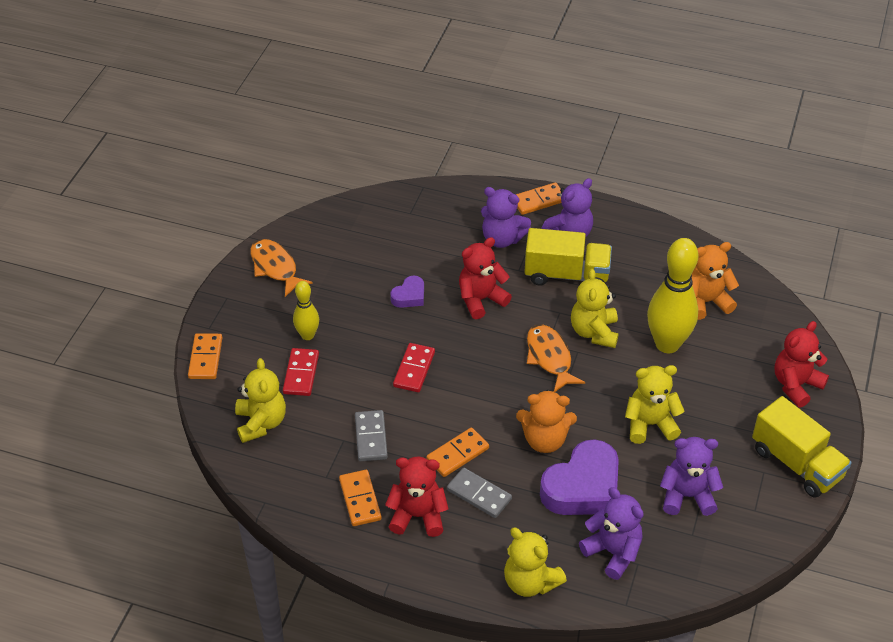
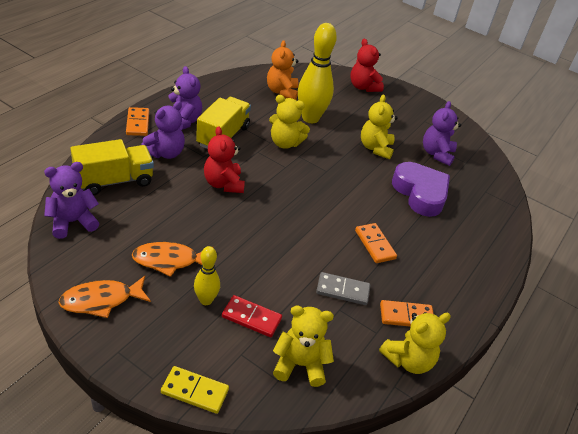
camera: 80 degrees left, 5 degrees down
orange domino [188,333,222,379] -> yellow domino [161,366,229,414]
red teddy bear [385,457,449,537] -> none
purple heart [390,275,424,308] -> none
red domino [393,343,435,392] -> none
grey domino [447,468,512,518] -> none
yellow teddy bear [504,528,567,597] -> yellow teddy bear moved to [379,312,451,374]
orange teddy bear [516,390,577,453] -> none
orange fish [527,324,585,392] -> orange fish moved to [132,242,214,277]
purple teddy bear [579,487,644,580] -> purple teddy bear moved to [44,162,99,239]
yellow truck [752,396,852,498] -> yellow truck moved to [70,139,154,195]

